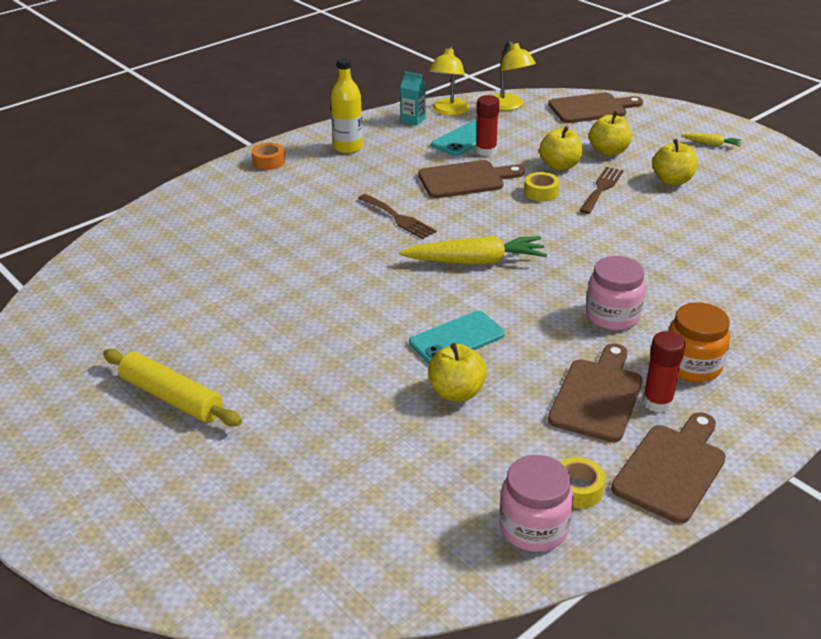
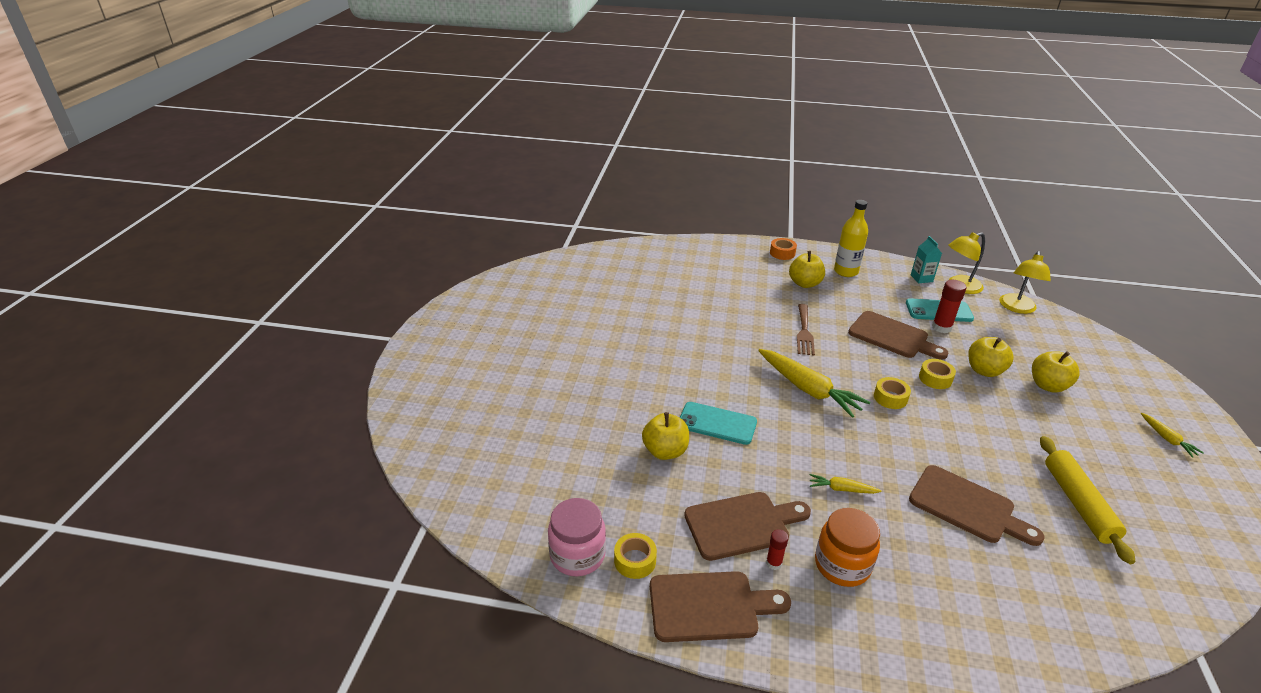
camera: 50 degrees right, 0 degrees up
yellow rolling pin [103,349,242,426] -> yellow rolling pin moved to [1040,436,1135,564]
brown cutting board [548,93,643,123] -> brown cutting board moved to [909,465,1044,546]
brown fork [579,167,624,214] -> none
pink jar [586,256,645,330] -> yellow carrot [810,474,882,494]
red glue stick [643,331,685,413] -> red glue stick [766,529,788,570], size x0.58
yellow apple [652,139,698,185] -> yellow apple moved to [789,251,825,288]
none -> yellow tape [874,377,911,409]

